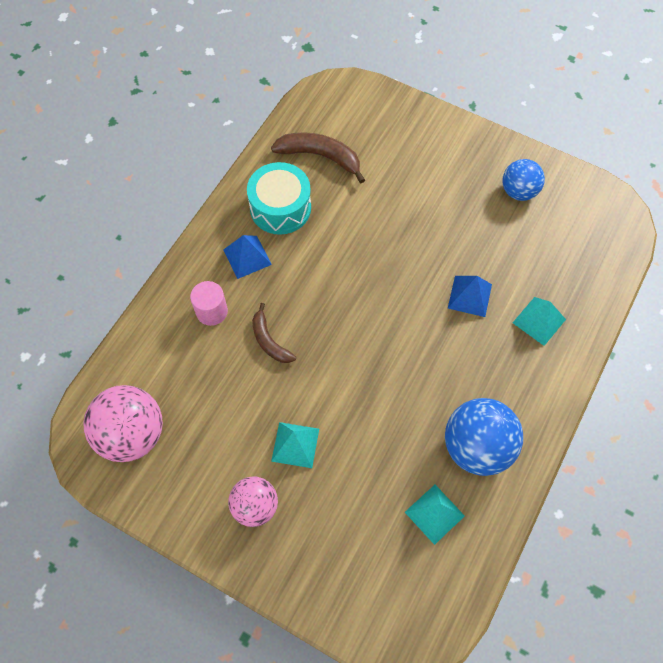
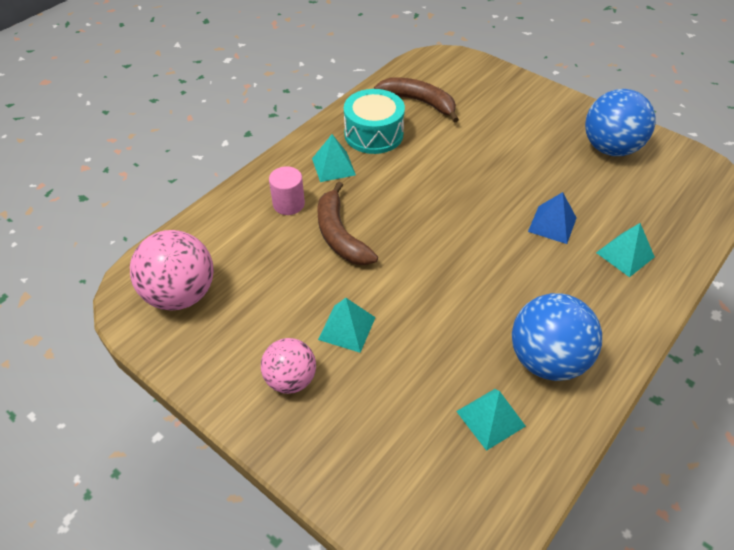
camera: 10 degrees right, 15 degrees down
blue pyramid [223,235,272,279] -> turquoise pyramid [312,134,356,182]
brown banana [252,303,296,363] -> brown banana [317,181,378,265], size x1.56
blue ball [502,159,545,201] -> blue ball [585,89,656,156], size x1.58

